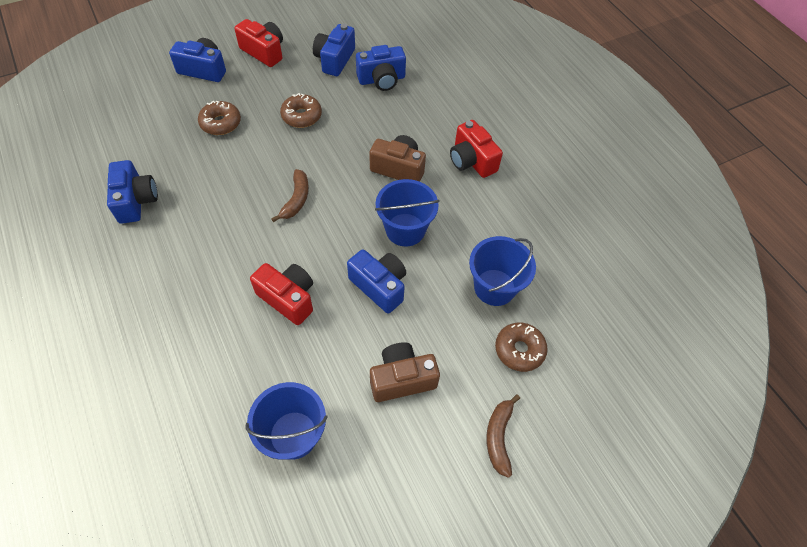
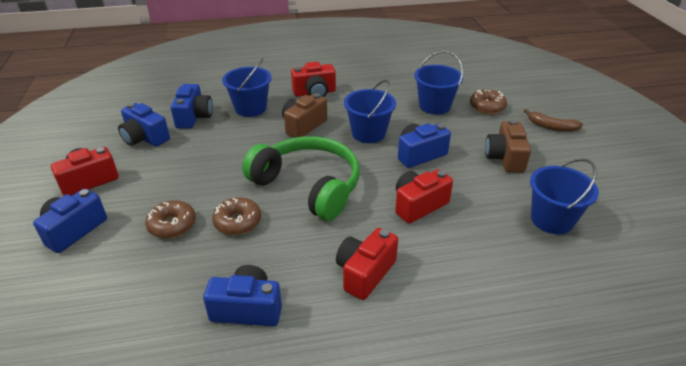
camera: 70 degrees left, 20 degrees down
brown banana [271,169,309,222] -> green headphones [242,136,360,221]
brown donut [280,93,322,128] -> brown donut moved to [212,197,261,235]
none -> blue bucket [222,58,272,117]
none -> red camera [336,228,398,300]

